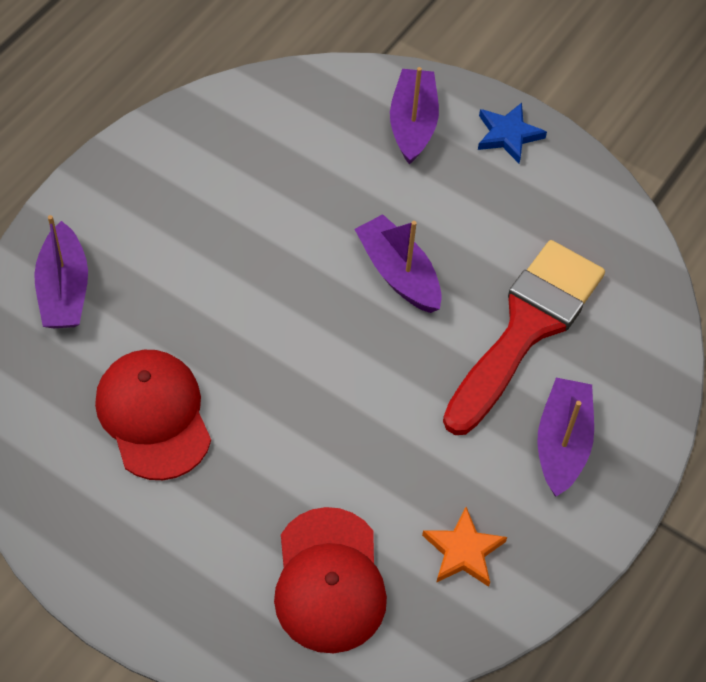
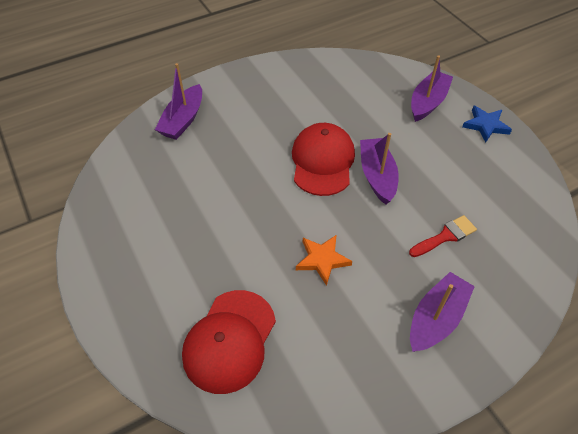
camera: 30 degrees right, 5 degrees down
red cap [95,350,211,480] -> red cap moved to [292,123,355,196]
orange star [422,507,507,587] -> orange star moved to [296,235,352,286]
red brush [443,240,605,435] -> red brush [409,215,477,257], size x0.44

